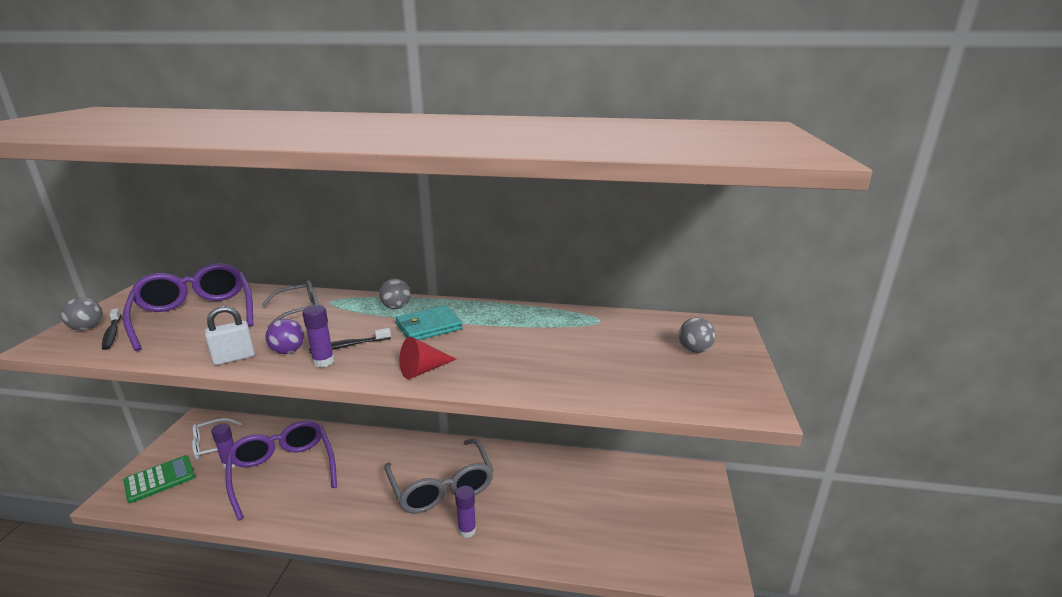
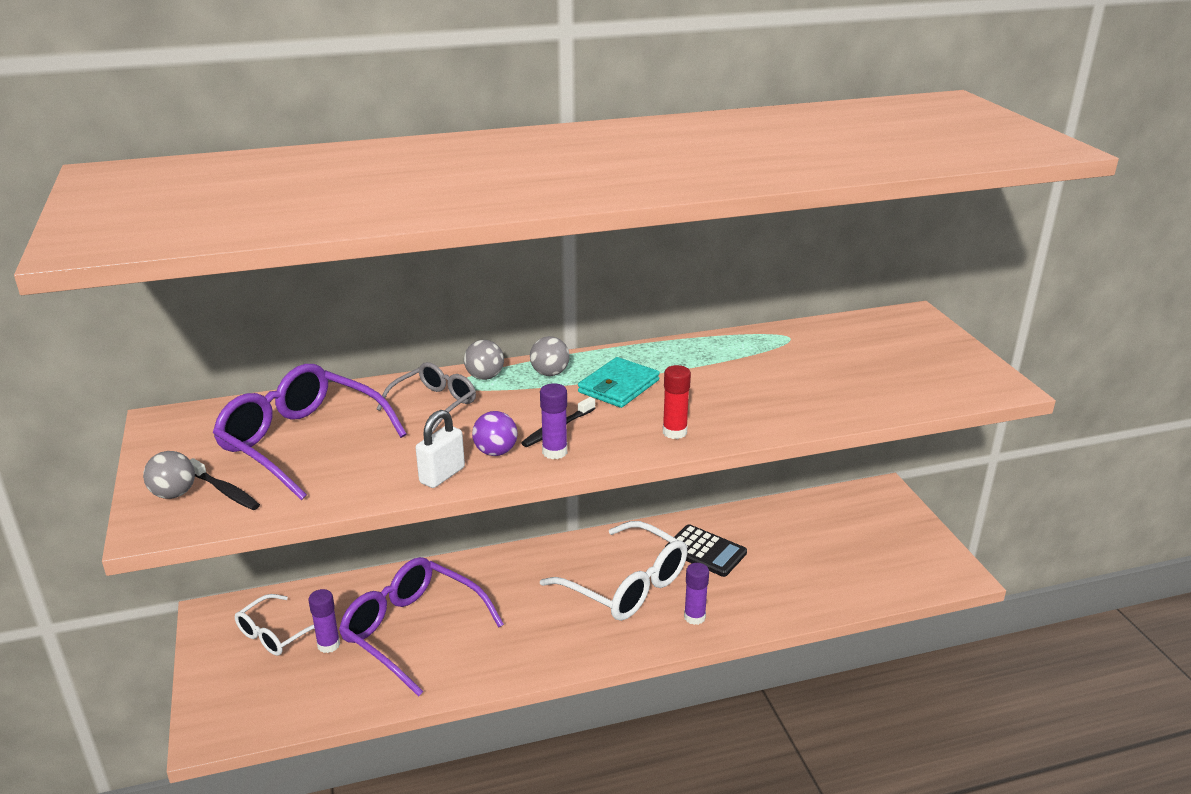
camera: 25 degrees left, 5 degrees up
green calculator [124,455,195,503] -> none
grey glasses [384,438,494,513] -> white glasses [540,521,687,621]
red cone [400,337,456,379] -> red glue stick [663,365,691,439]
grey ball [679,318,715,353] -> grey ball moved to [464,340,504,380]
none -> black calculator [665,524,747,577]

